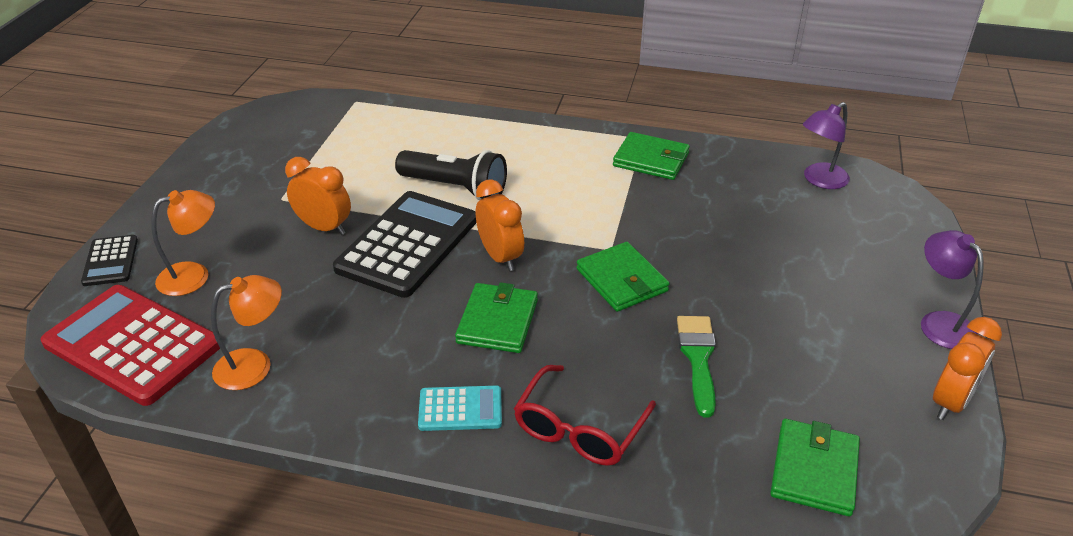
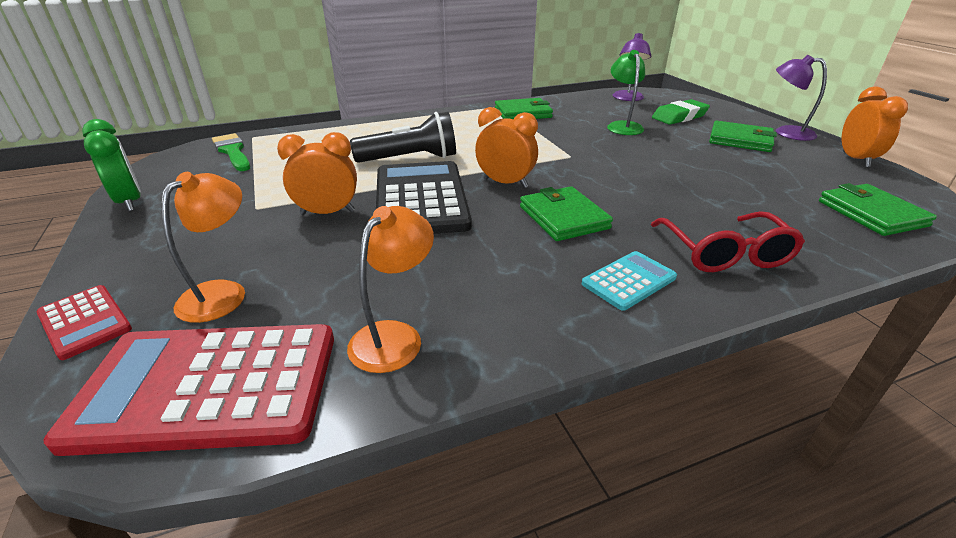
camera: 35 degrees left, 5 degrees down
black calculator [81,235,138,286] -> red calculator [37,285,132,360]
green wallet [576,242,670,312] -> green wallet moved to [709,121,777,152]
green brush [677,316,716,418] -> green brush moved to [212,133,250,171]
none -> green clock [82,119,141,212]
none -> green lamp [607,50,645,135]
none -> green eraser [652,99,710,125]

